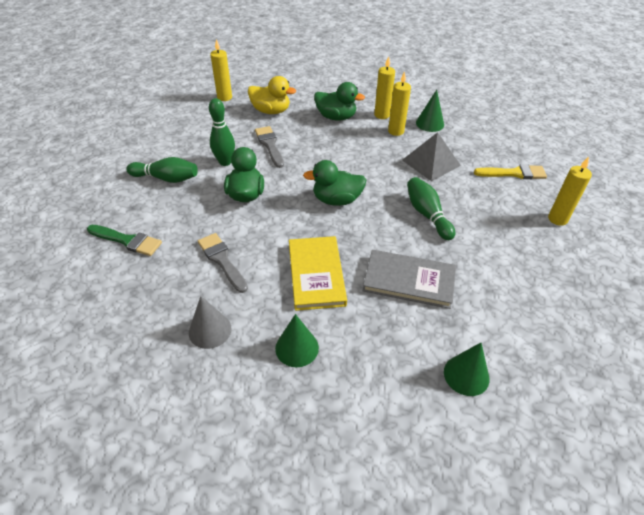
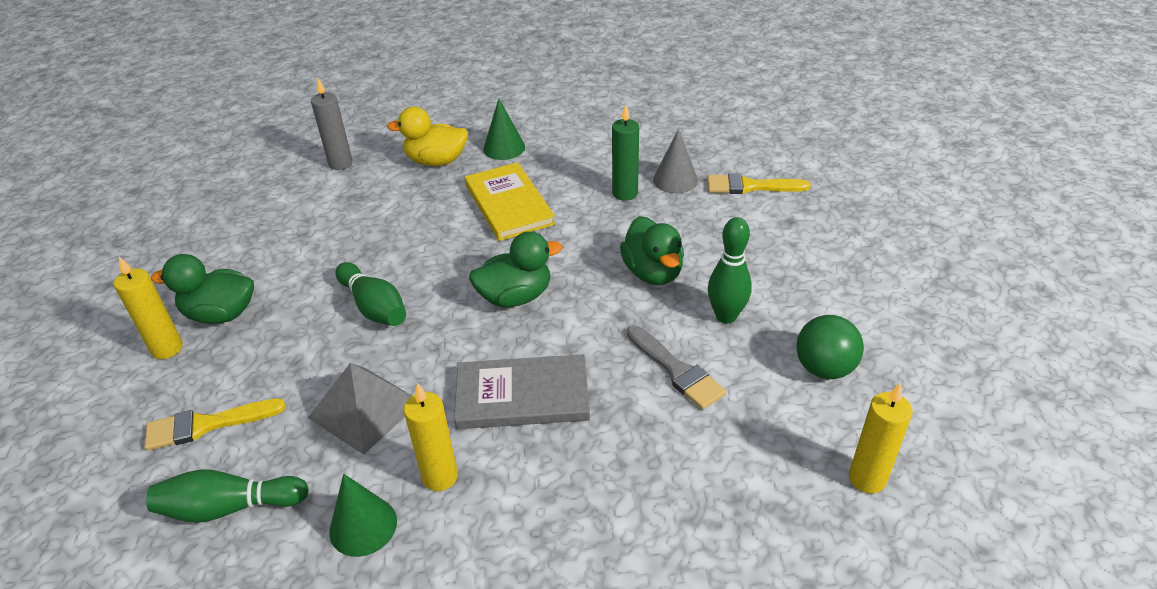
camera: 165 degrees right, 5 degrees down
green brush [87,225,162,256] -> yellow brush [707,173,811,194]
green bowling pin [126,157,198,183] -> green bowling pin moved to [146,469,309,523]
grey cone [189,296,232,349] -> grey cone moved to [653,129,698,194]
grey brush [198,233,248,293] -> green candle [612,105,639,201]
yellow duck [248,76,296,114] -> yellow duck moved to [387,107,468,166]
green duck [314,82,365,121] -> green duck moved to [151,254,254,324]
grey book [363,250,456,309] -> grey book moved to [454,354,590,429]
yellow candle [374,56,395,119] -> none
green cone [444,343,490,396] -> grey candle [311,78,353,170]
none -> green ball [796,315,864,379]

